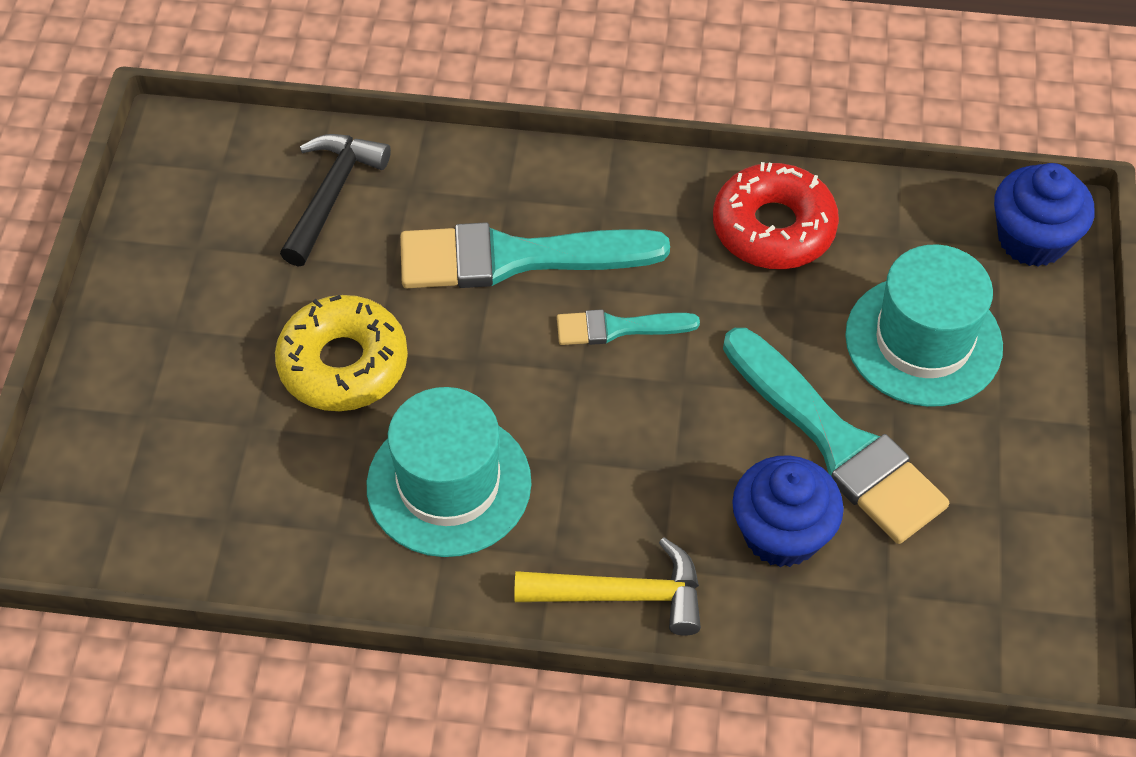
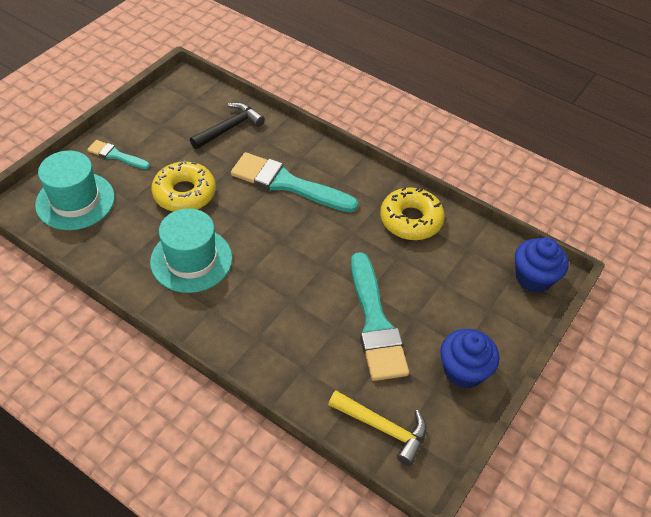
camera: 25 degrees right, 5 degrees down
yellow hammer [514,537,701,636] -> yellow hammer moved to [328,391,427,466]
turquoise brush [557,309,700,345] -> turquoise brush moved to [87,140,150,169]
red donut [713,162,839,269] -> yellow donut [380,187,445,240]
blue cupcake [732,455,844,567] -> blue cupcake moved to [440,329,499,389]
turquoise hat [845,244,1003,407] -> turquoise hat moved to [35,150,115,230]

